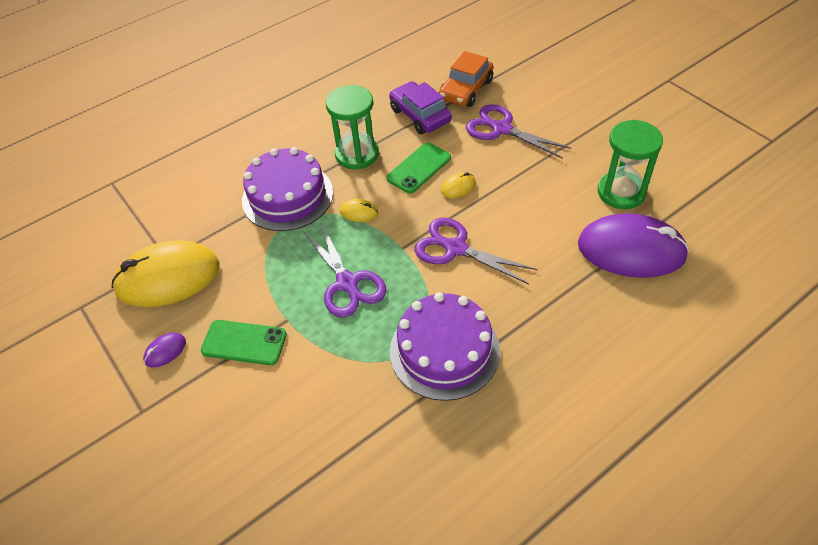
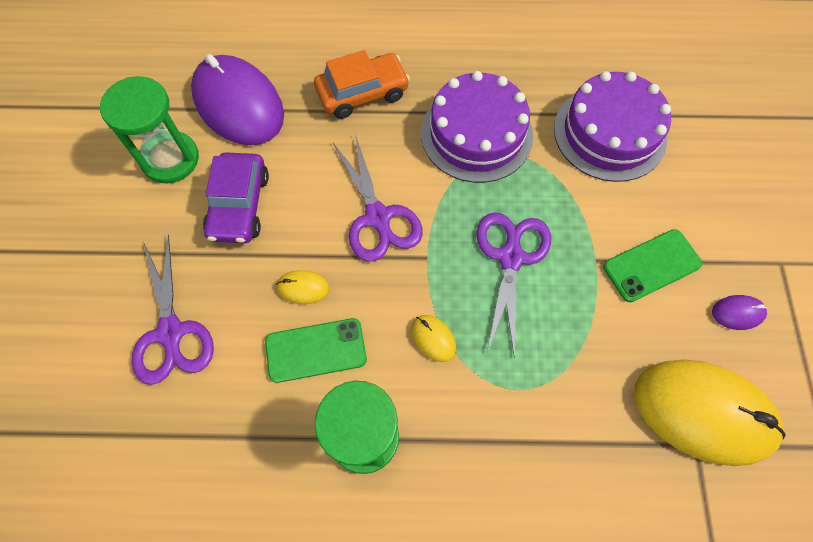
camera: 145 degrees left, 15 degrees up
green phone [201,320,287,365] -> green phone turned 75 degrees counterclockwise [603,229,702,302]
purple cake [242,147,333,231] -> purple cake moved to [554,71,671,182]
purple car [389,81,452,134] -> purple car moved to [203,152,269,243]
orange car [439,51,493,107] -> orange car moved to [314,50,410,119]

